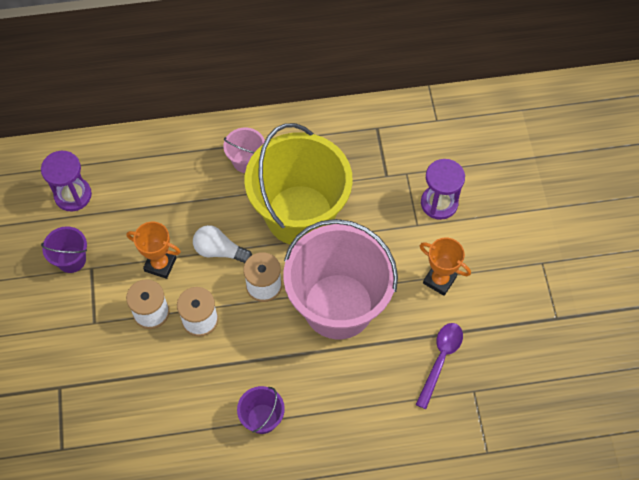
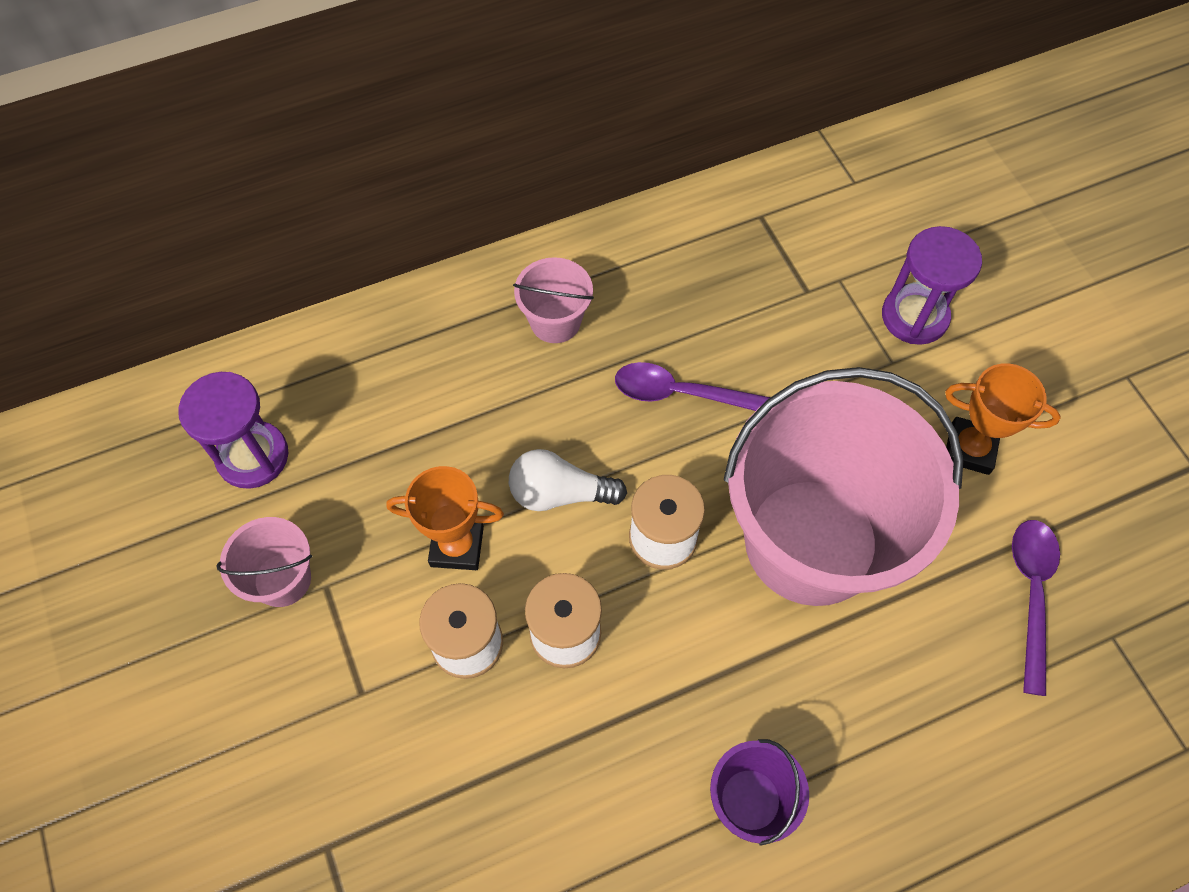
camera: 15 degrees left, 0 degrees up
purple bucket [41,226,87,273] -> pink bucket [216,517,312,607]
yellow bucket [245,123,353,244] -> purple spoon [615,362,771,411]

